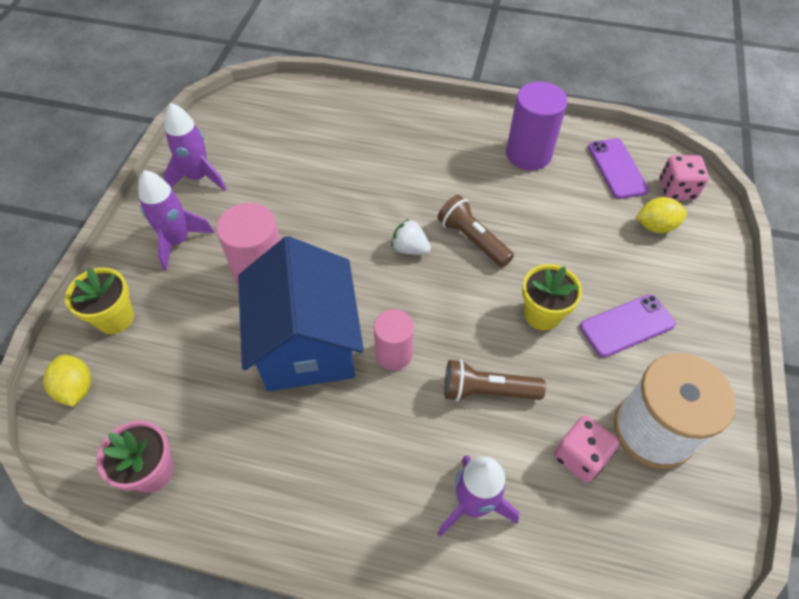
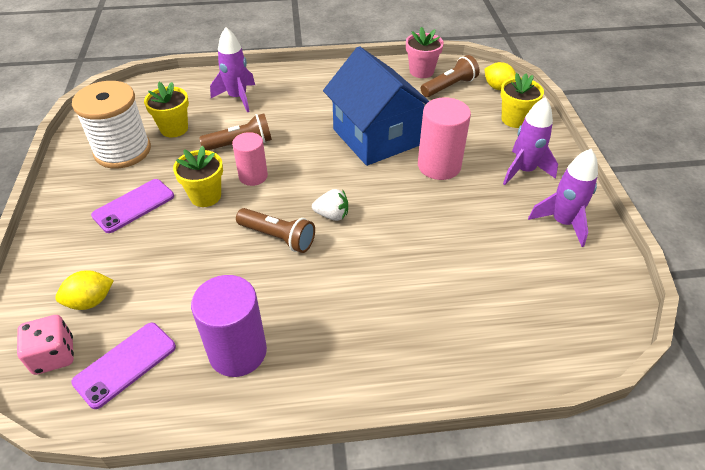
camera: 160 degrees right, 10 degrees down
pink cylinder [374,309,414,370] -> pink cylinder moved to [232,132,268,186]
pink dice [554,415,619,483] -> yellow flower pot [144,82,189,137]
purple phone [588,138,649,199] -> purple phone turned 75 degrees clockwise [71,323,176,409]
none -> brown flashlight [421,55,479,97]

